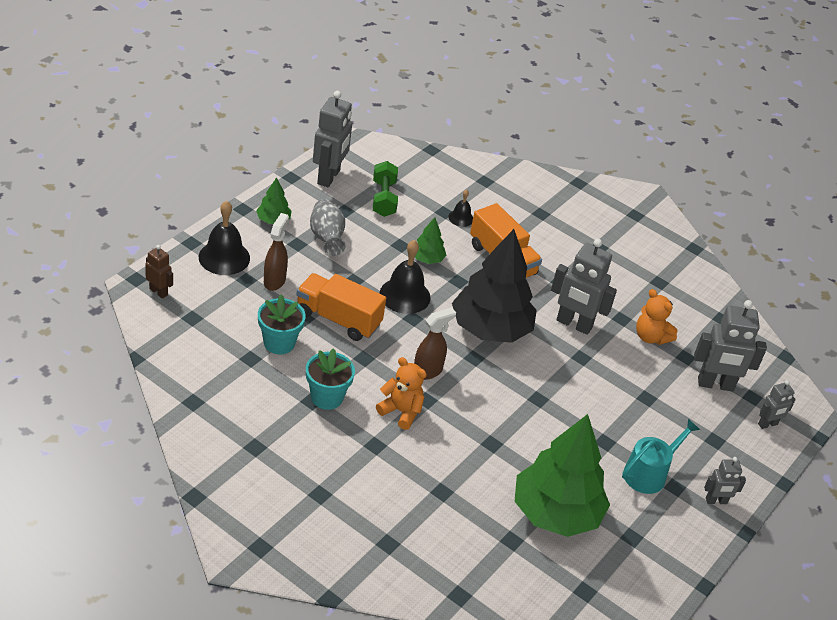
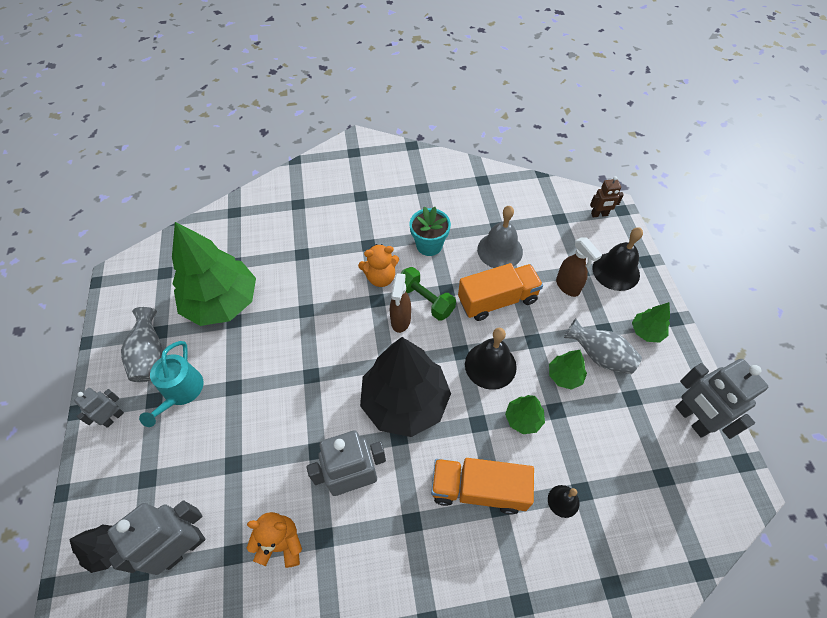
camera: 140 degrees right, 15 degrees up
turquoise flower pot [258,295,306,354] -> grey bell [477,206,523,268]
green dumbbell [373,161,398,217] -> green dumbbell moved to [400,267,456,321]
grey robot [758,380,796,429] -> black tree [69,524,118,573]
none -> grey vase [121,307,162,382]
none -> green tree [549,350,587,390]

